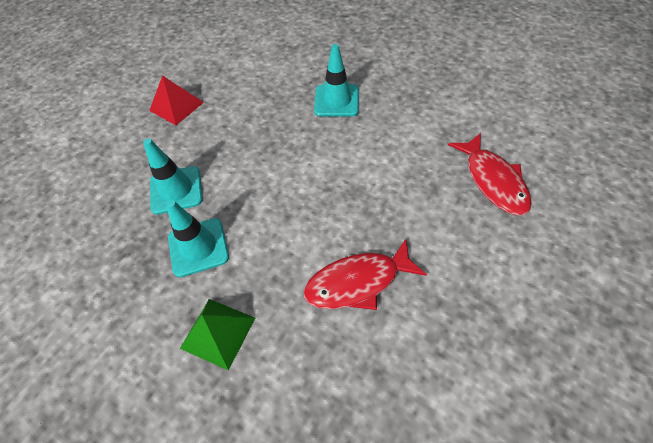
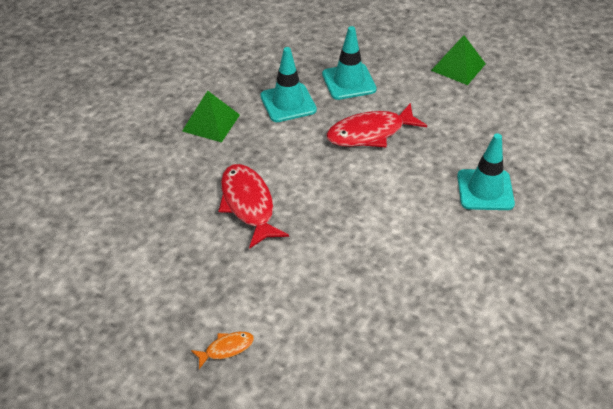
camera: 85 degrees right, 10 degrees down
red pyramid [149,75,204,125] -> green pyramid [431,35,486,85]
red fish [448,133,532,215] -> red fish moved to [326,103,427,148]
none -> orange fish [191,332,254,369]

